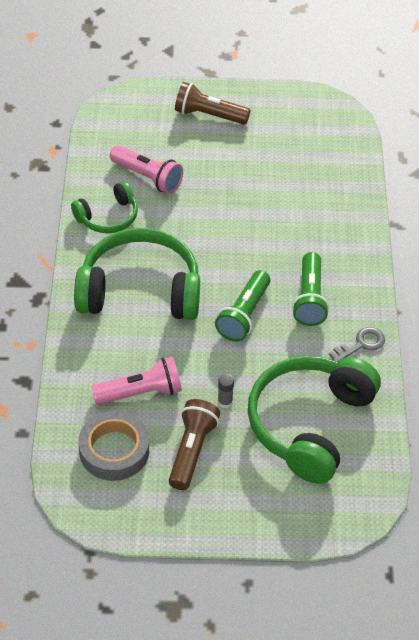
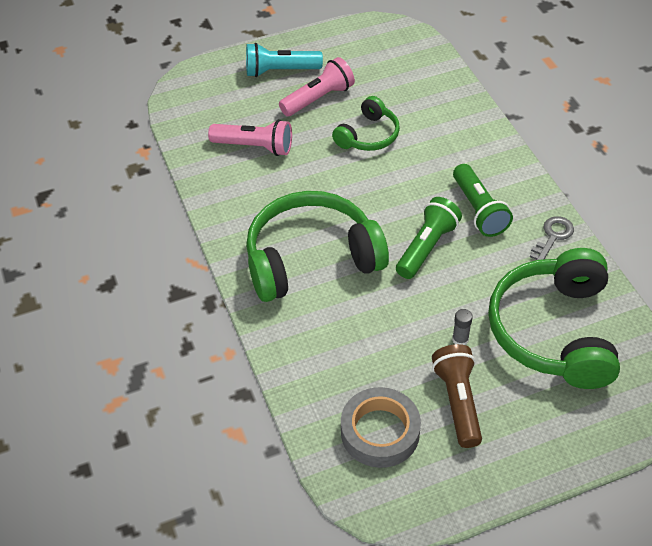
camera: 20 degrees left, 0 degrees up
green headphones [71,181,138,233] -> green headphones moved to [332,96,400,151]
pink flashlight [91,357,182,405] -> pink flashlight moved to [279,57,355,116]
brown flashlight [175,82,251,125] -> turquoise flashlight [246,43,323,77]
green flashlight [215,270,270,341] -> green flashlight turned 150 degrees counterclockwise [396,197,462,279]

